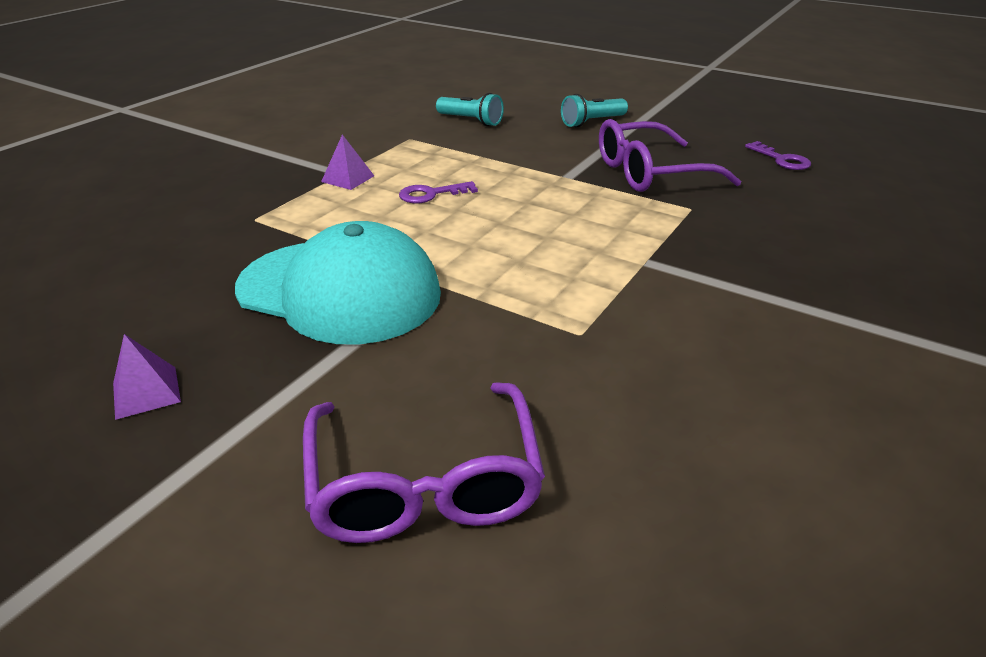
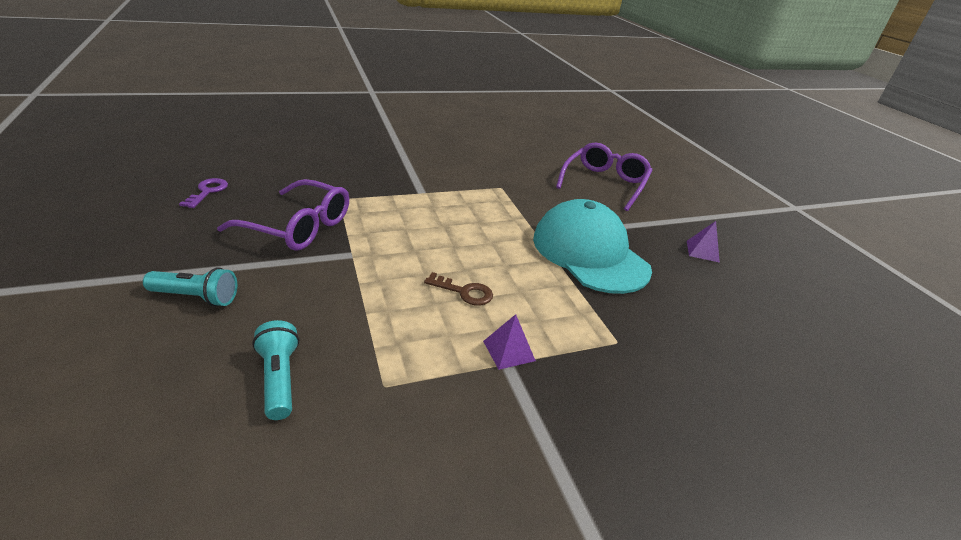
camera: 145 degrees left, 0 degrees up
purple key [399,181,478,203] -> brown key [424,272,493,306]

